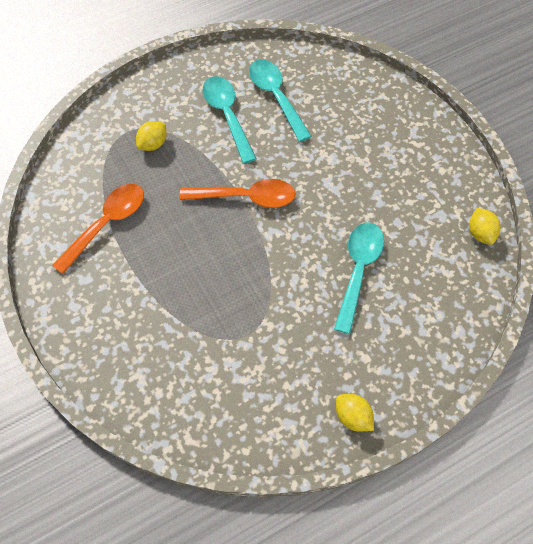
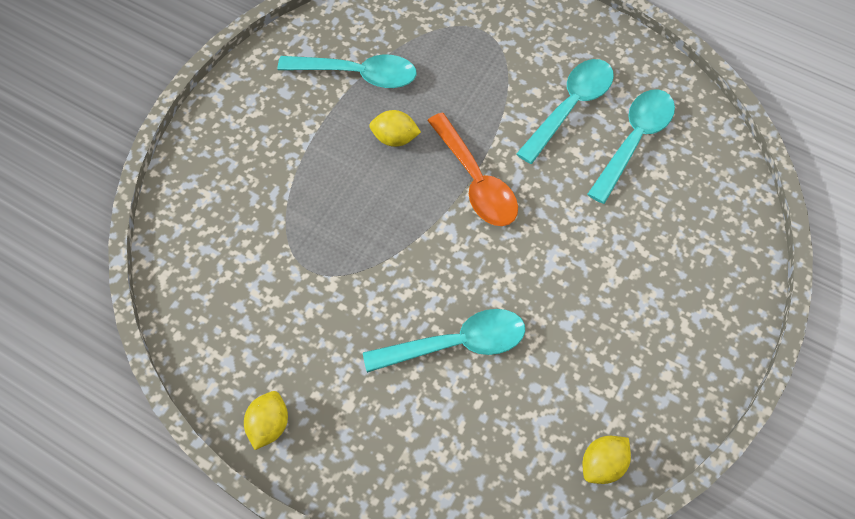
camera: 60 degrees right, 0 degrees up
orange spoon [52,184,144,274] -> turquoise spoon [277,54,417,88]
yellow lemon [136,121,166,151] -> yellow lemon moved to [369,110,421,147]

